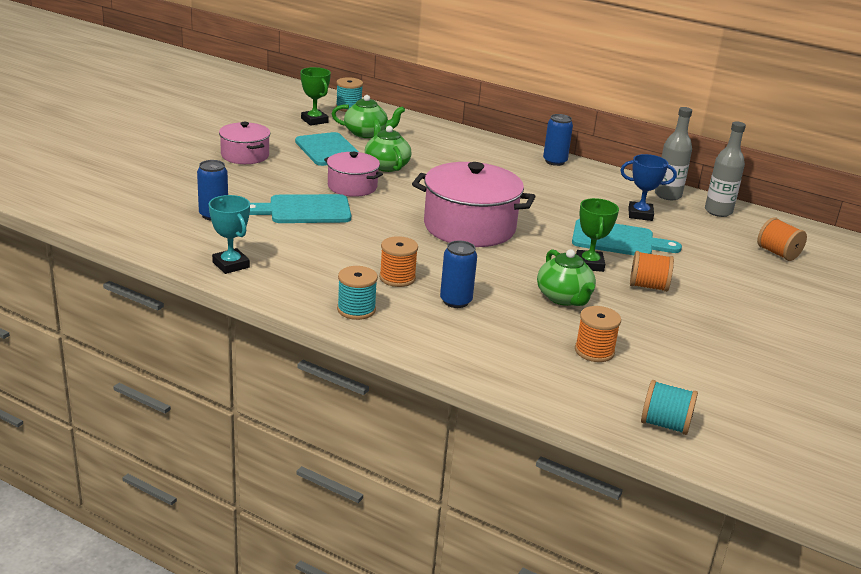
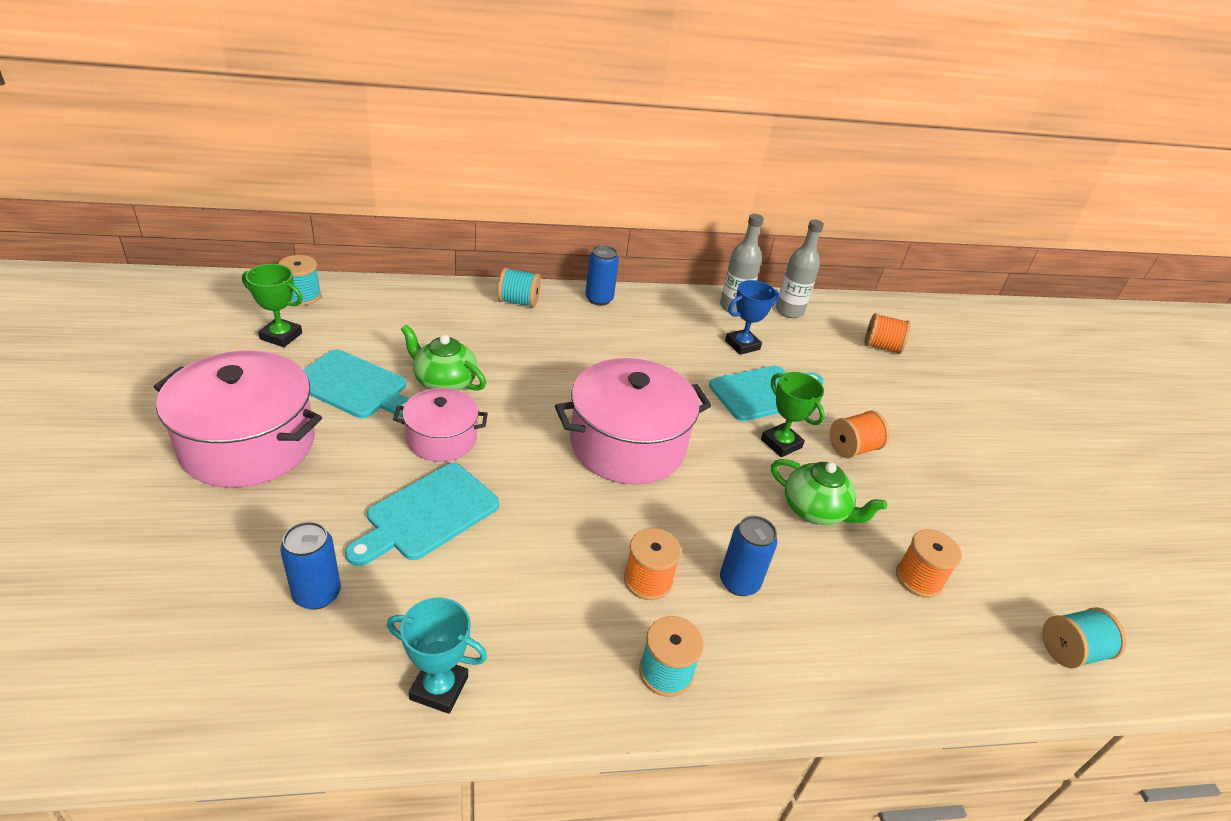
camera: 40 degrees left, 10 degrees up
pink pot [219,122,270,164] -> pink pot [154,351,322,488], size x1.75
green teapot [332,95,405,138] -> none
none -> turquoise spool [498,268,541,308]

